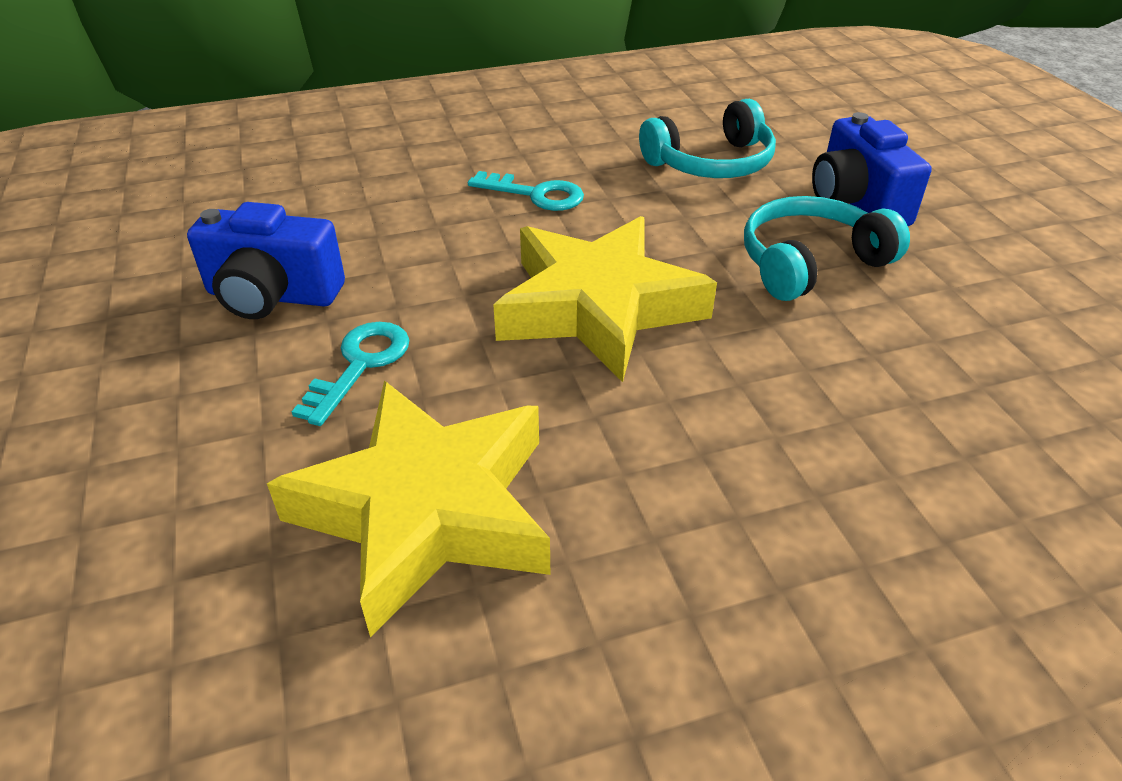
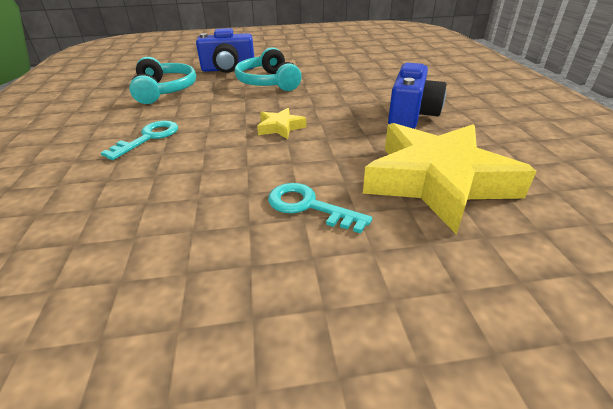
camera: 80 degrees left, 5 degrees down
blue camera [187,202,345,319] -> blue camera moved to [388,63,446,129]
yellow star [493,216,717,382] -> yellow star [257,108,306,139], size x0.42

